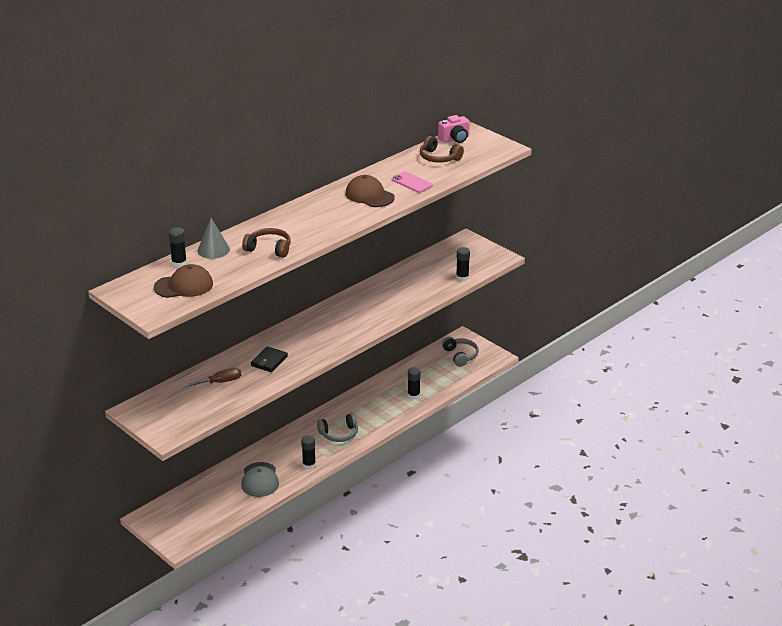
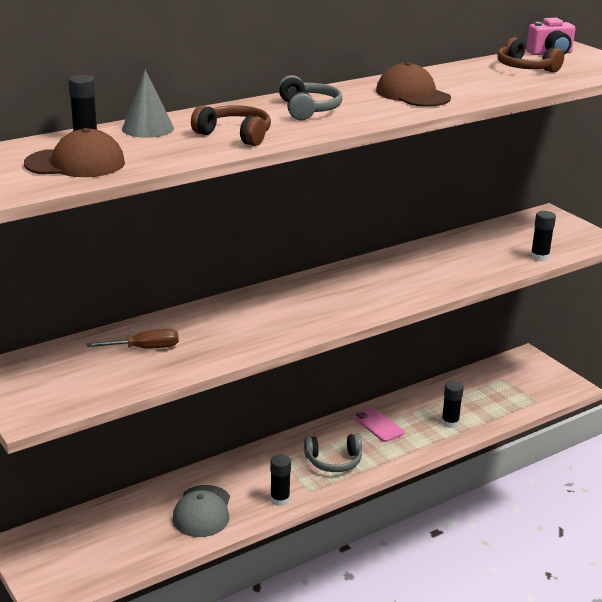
camera: 10 degrees right, 5 degrees down
black wallet [251,346,288,372] -> none
pink phone [392,171,433,193] -> pink phone moved to [353,407,404,442]
grey headphones [442,337,479,367] -> grey headphones moved to [278,75,342,121]

